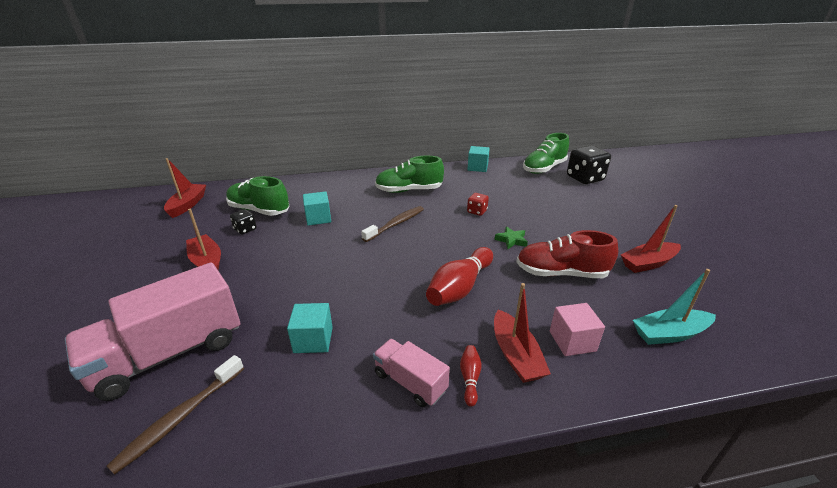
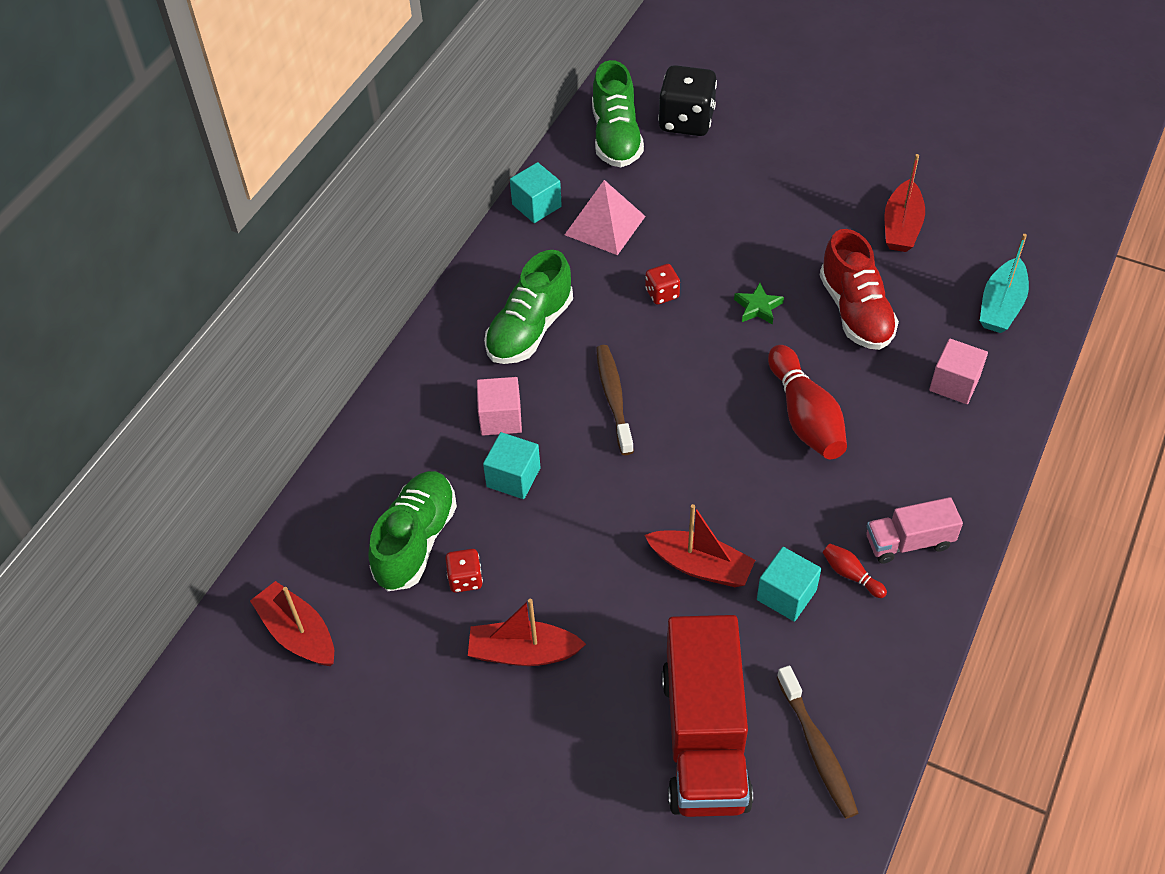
camera: 50 degrees left, 20 degrees up
pink truck [65,263,240,401] -> red truck [662,615,753,817]
green shoe [226,176,289,216] -> green shoe turned 135 degrees clockwise [368,471,457,591]
black dice [230,209,257,234] -> red dice [445,549,483,593]
red bowling pin [460,345,482,407] -> red bowling pin moved to [823,544,887,598]
red boat [494,283,551,383] -> red boat moved to [645,504,755,587]
red shoe [516,230,618,278] -> red shoe turned 60 degrees counterclockwise [820,229,899,350]
none -> pink cube [477,377,522,436]
none -> pink pyramid [565,180,646,255]

